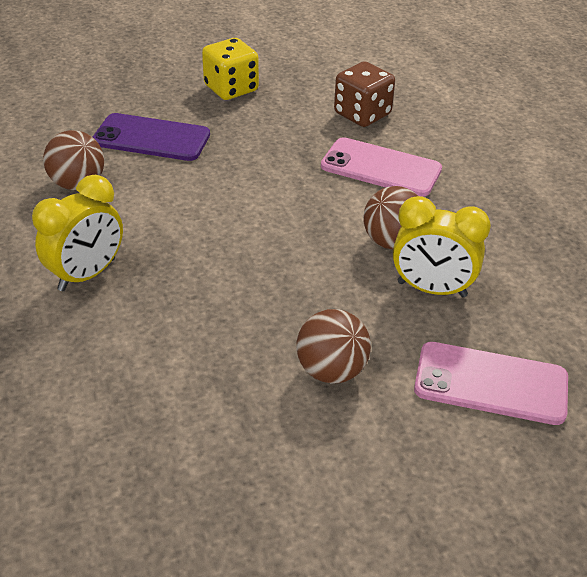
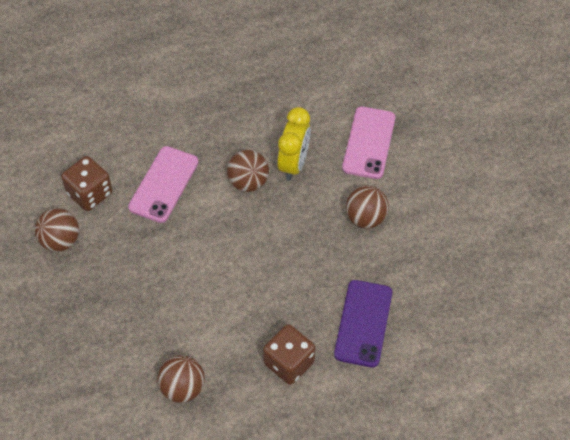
camera: 90 degrees left, 15 degrees up
yellow clock [32,175,123,291] -> brown dice [263,324,315,385]
purple phone [93,113,210,161] -> purple phone moved to [334,280,392,367]
yellow dice [202,38,259,100] -> none
none -> brown ball [35,208,79,252]

